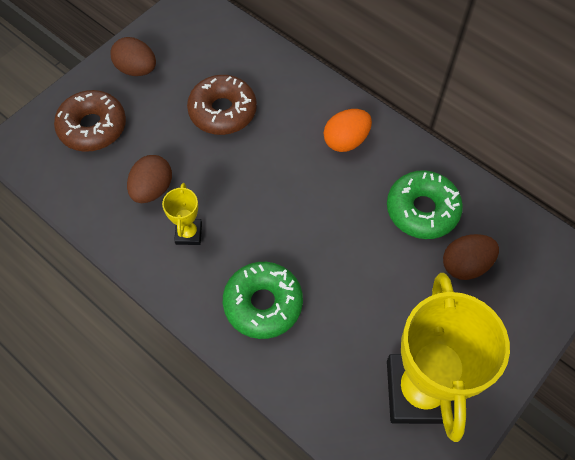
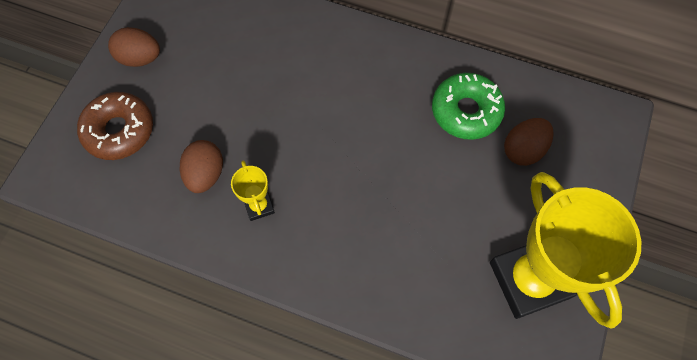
camera: 20 degrees left, 5 degrees up
brown donut [187,75,257,135] -> none
green donut [223,262,303,339] -> none
orange egg [324,109,372,152] -> none

